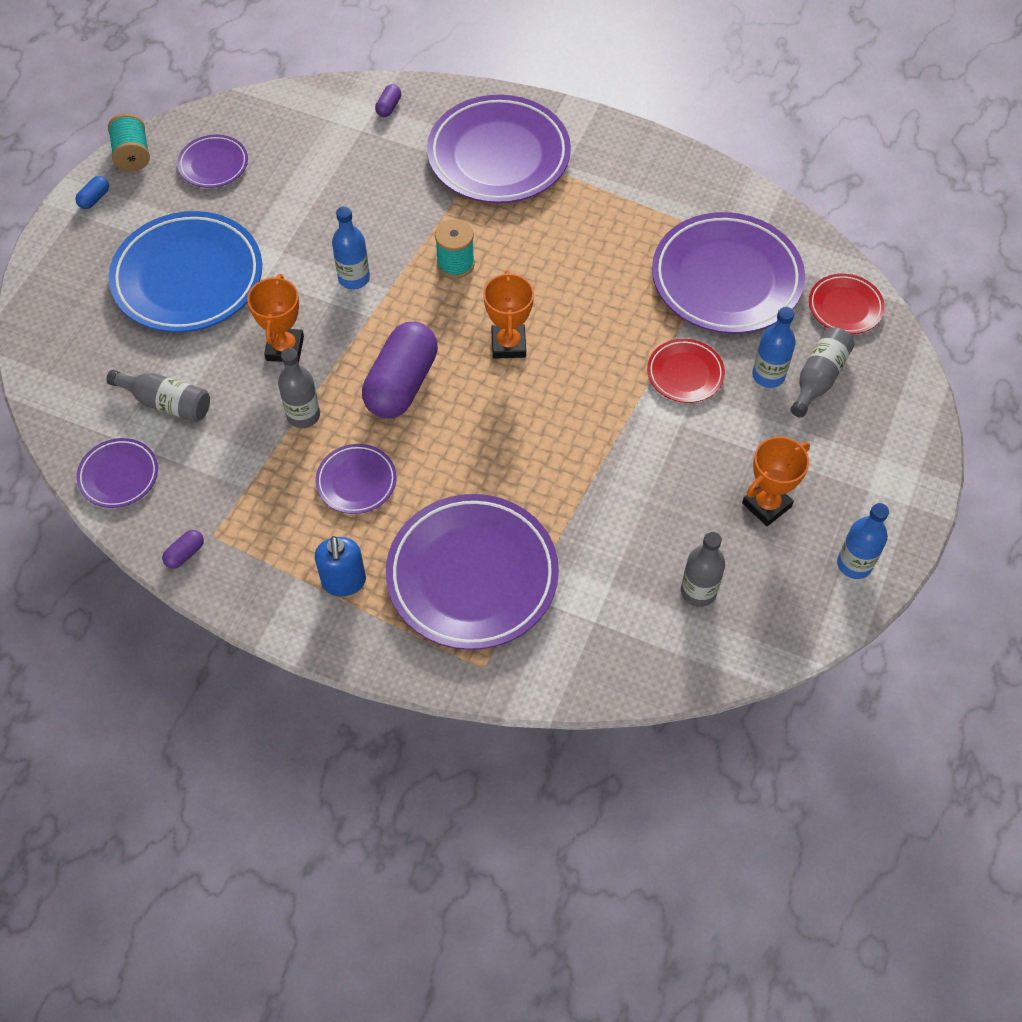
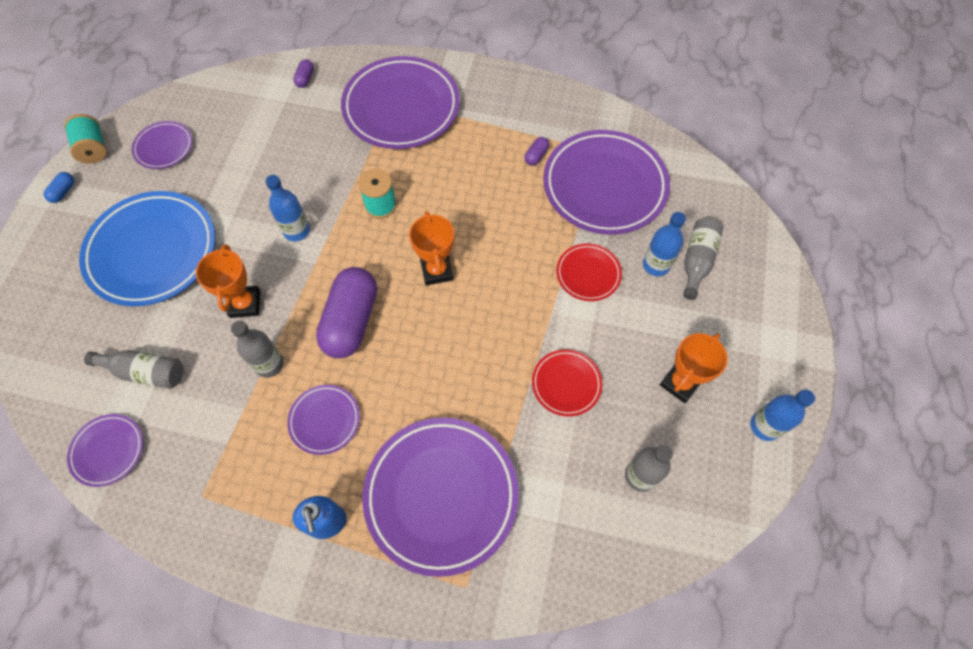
camera: 10 degrees left, 5 degrees up
purple capsule [162,530,204,569] -> purple capsule moved to [525,137,549,166]
red plate [809,274,885,334] -> red plate moved to [532,350,602,416]

